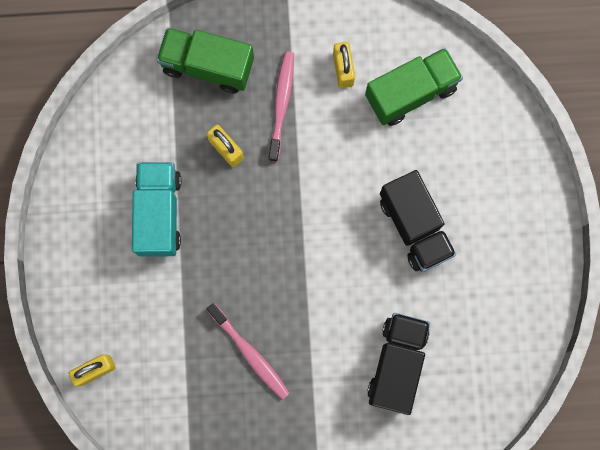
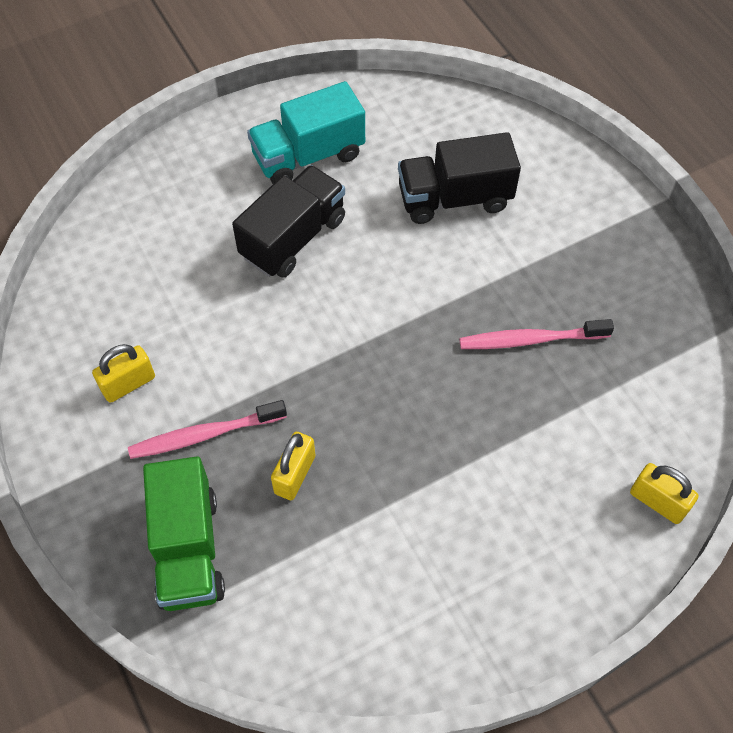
camera: 115 degrees left, 20 degrees down
turquoise truck [132,162,182,257] -> turquoise truck moved to [247,81,365,184]
pink toothbrush [207,303,290,400] -> pink toothbrush turned 120 degrees counterclockwise [459,319,614,349]
green truck [365,48,463,126] -> none

